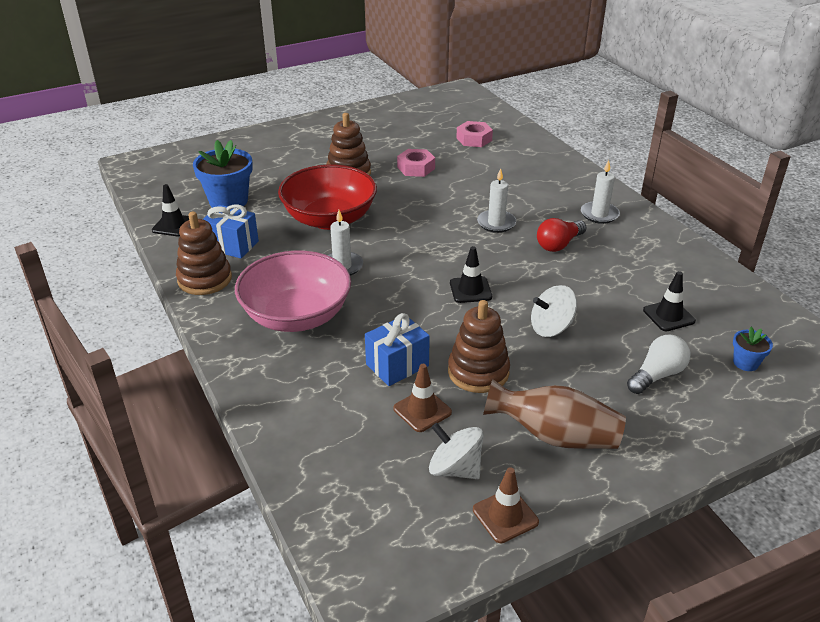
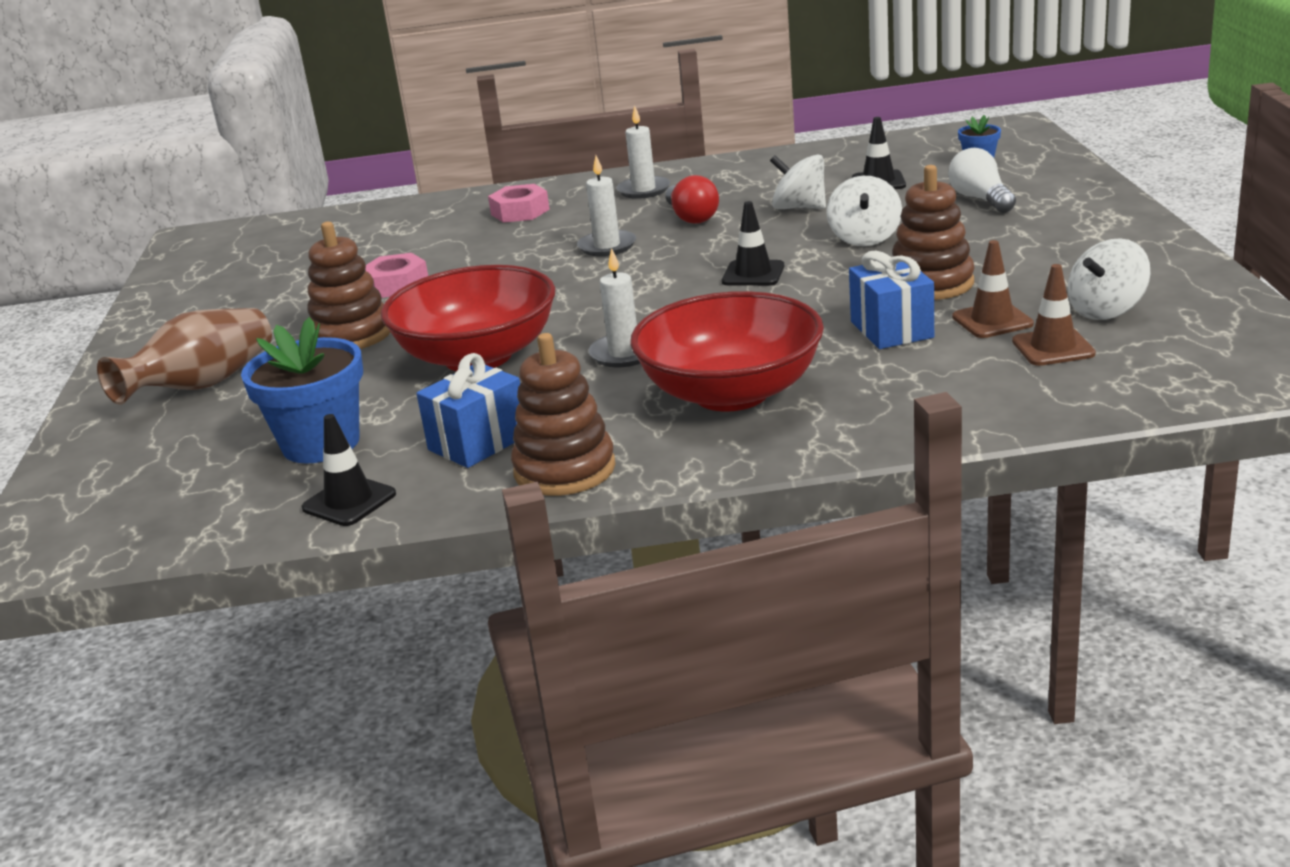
camera: 65 degrees left, 10 degrees down
pink bowl [235,250,351,332] -> red bowl [630,291,824,411]
pink nut [456,121,493,147] -> pink nut moved to [488,184,550,223]
brown traffic cone [473,467,539,543] -> brown traffic cone moved to [1012,264,1096,366]
brown vase [483,379,626,449] -> brown vase moved to [97,308,272,405]
none -> white spinning top [770,154,826,209]

